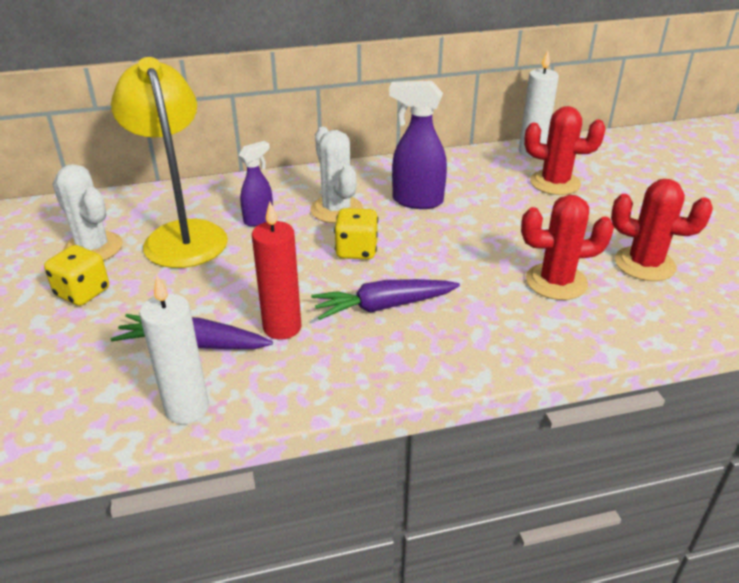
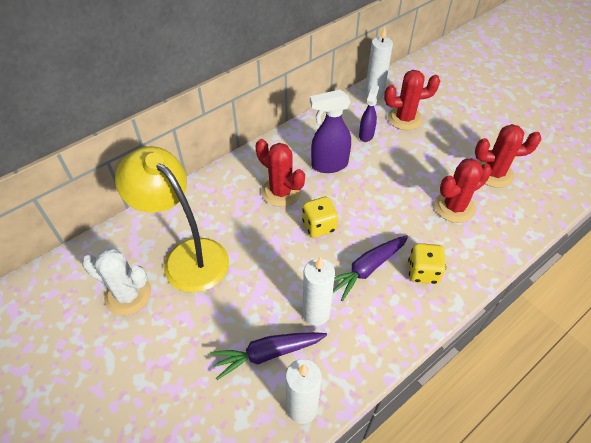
camera: 25 degrees left, 15 degrees up
yellow dice [44,245,109,306] -> yellow dice moved to [408,243,446,284]
purple spray bottle [238,141,273,227] -> purple spray bottle moved to [359,85,379,142]
red candle [252,202,302,340] -> white candle [303,257,335,326]
white cactus [310,127,363,223] -> red cactus [255,139,305,207]

